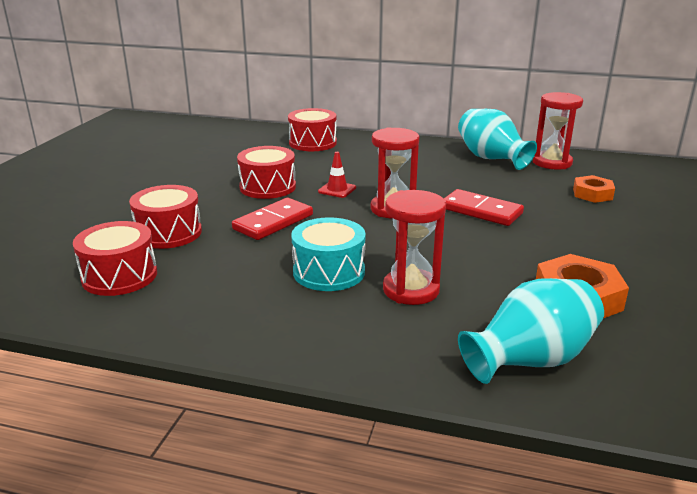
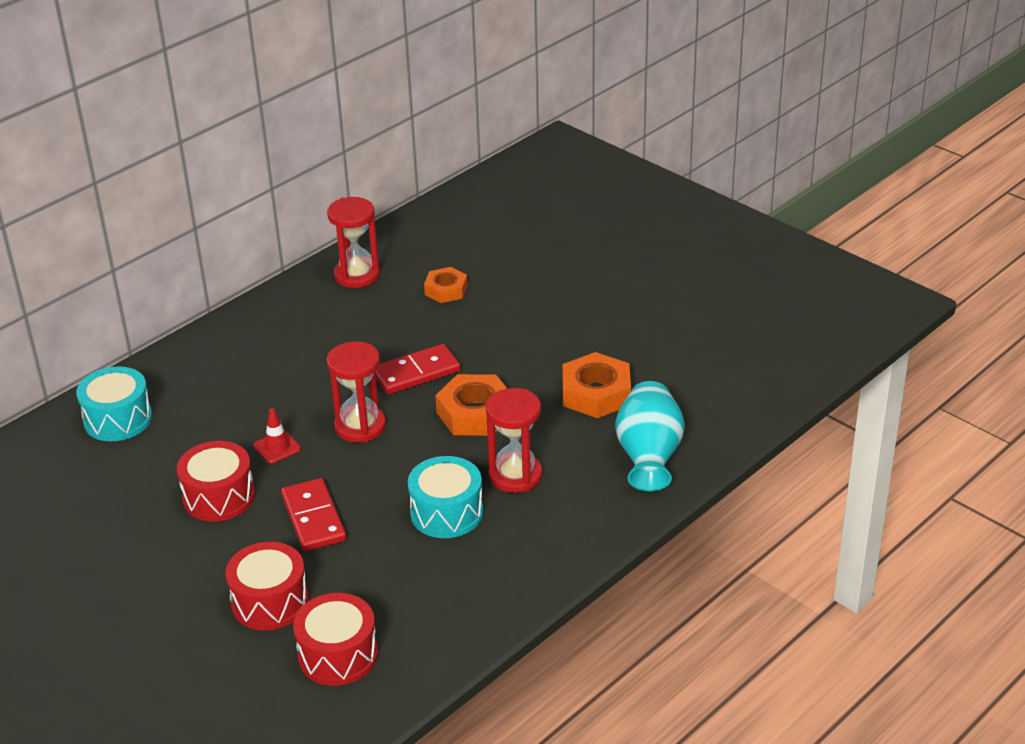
camera: 60 degrees left, 10 degrees up
red drum [288,108,337,151] -> turquoise drum [76,366,152,441]
turquoise vase [458,109,537,170] -> none
none -> orange nut [435,374,508,436]

